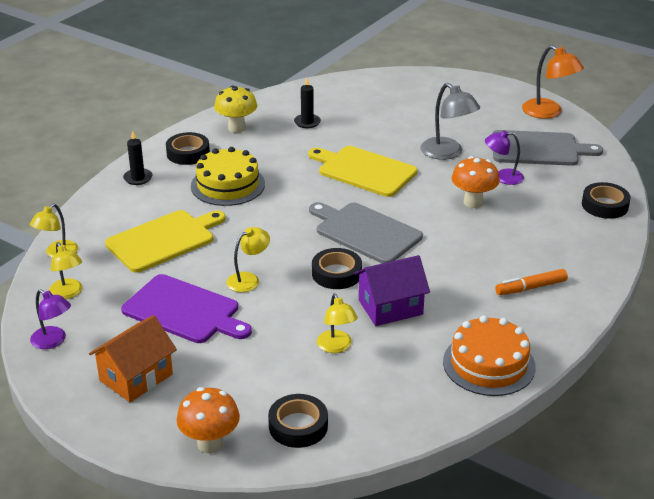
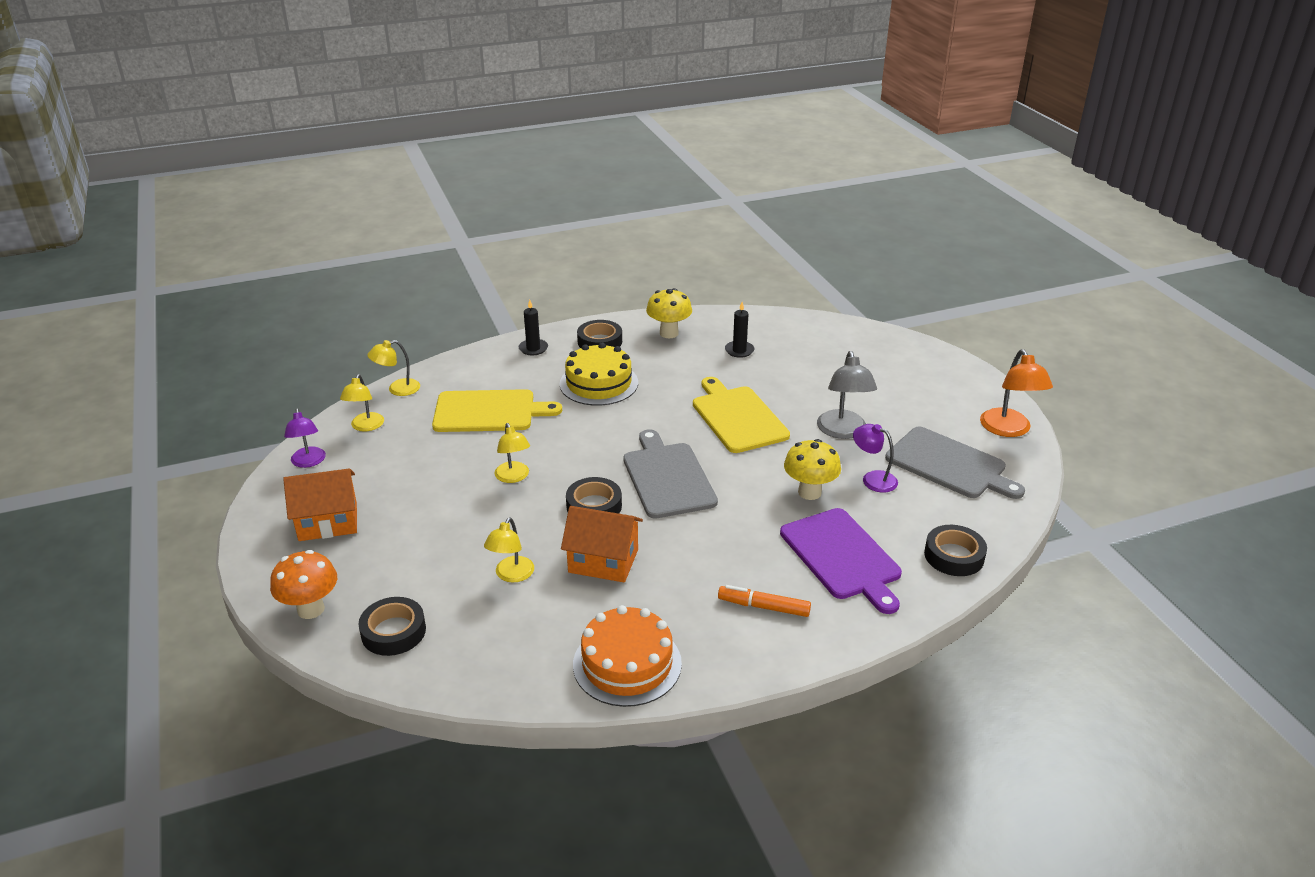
camera: 35 degrees right, 0 degrees up
purple cutting board [121,274,252,343] -> purple cutting board moved to [780,508,902,614]
yellow lamp [227,227,270,292] -> yellow lamp turned 75 degrees clockwise [494,423,530,483]
purple house [354,255,430,326] -> orange house [561,506,643,583]
orange mushroom [452,156,499,208] -> yellow mushroom [784,439,841,500]

